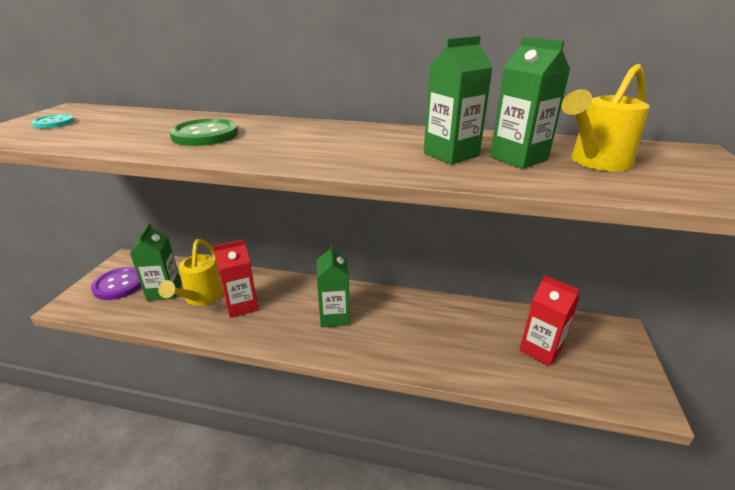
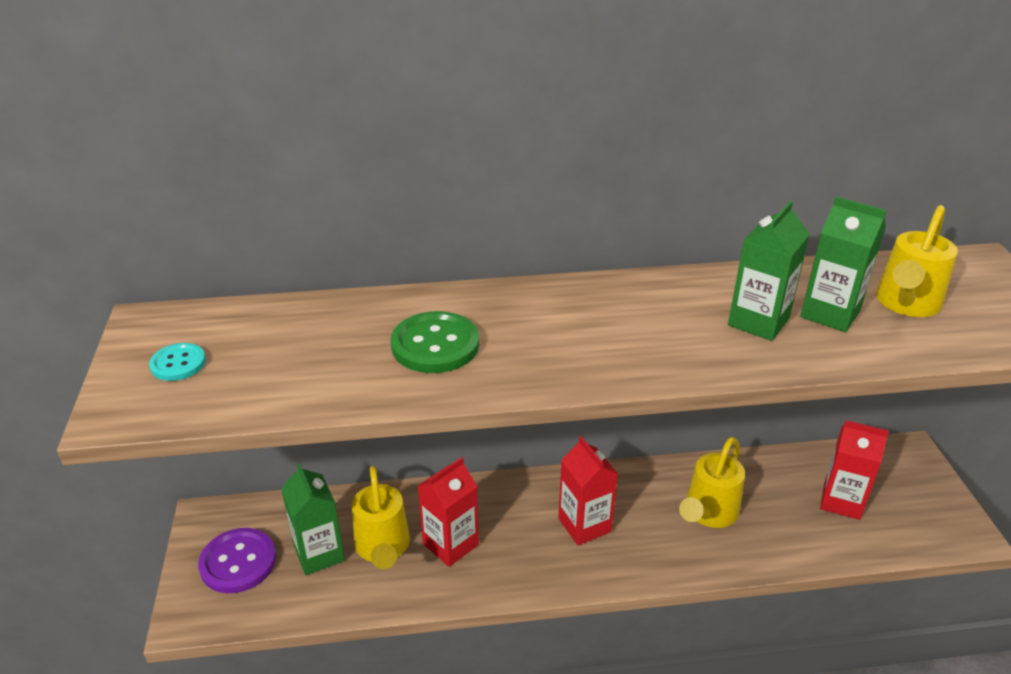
camera: 20 degrees left, 5 degrees up
green carton [316,244,350,327] -> red carton [558,436,618,545]
none -> yellow watering can [679,437,745,528]

